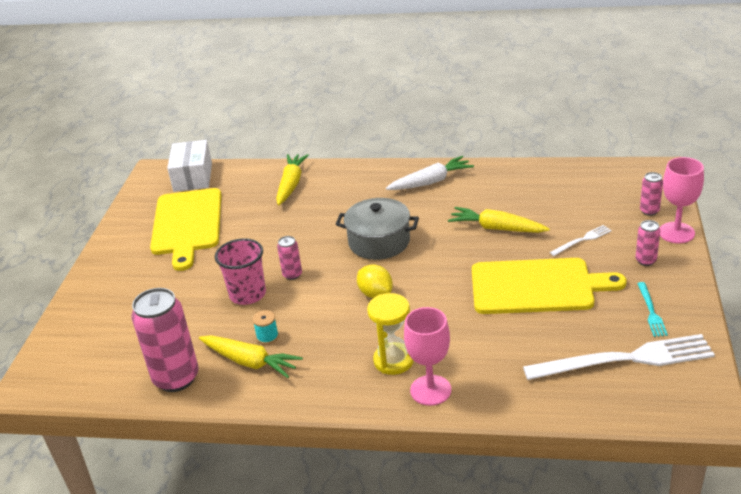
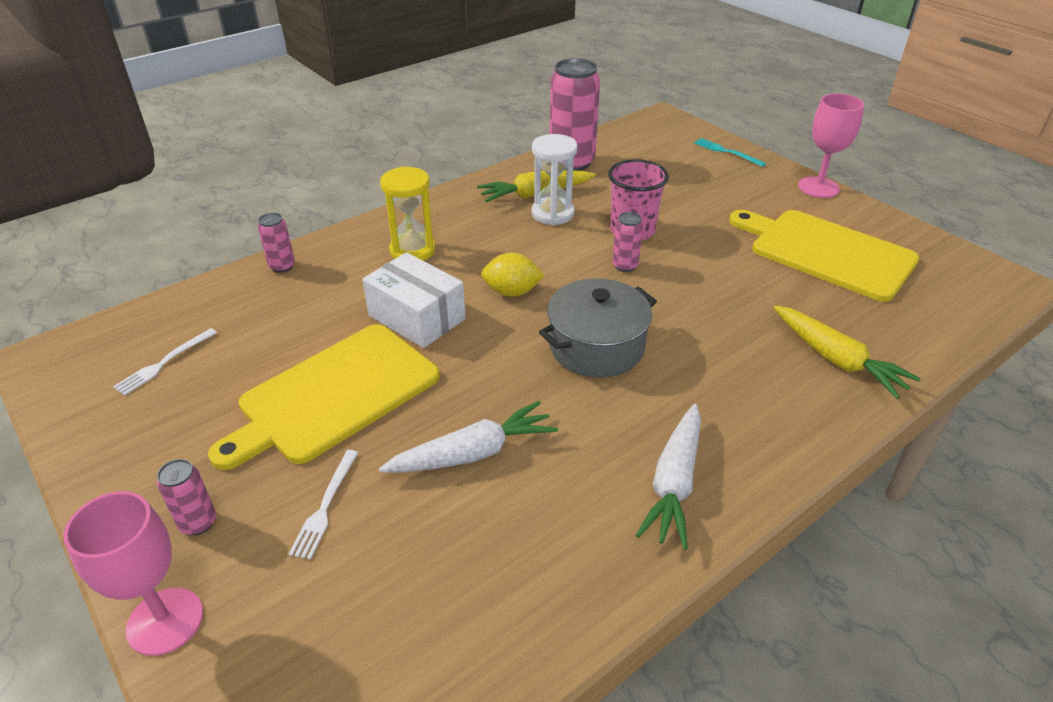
camera: 130 degrees right, 5 degrees up
white box [167,140,212,192] -> white box moved to [362,252,466,348]
turquoise spool [252,310,279,344] -> white hourglass [532,134,578,225]
pink goblet [404,307,451,406] -> pink goblet moved to [798,93,864,198]
yellow carrot [448,207,550,233] -> white carrot [379,401,558,473]
white fork [523,334,715,380] -> white fork [113,328,217,396], size x0.45
turquoise fork [637,282,668,337] -> turquoise fork moved to [694,138,766,167]
pink can [640,172,663,216] -> pink can moved to [258,213,295,273]

